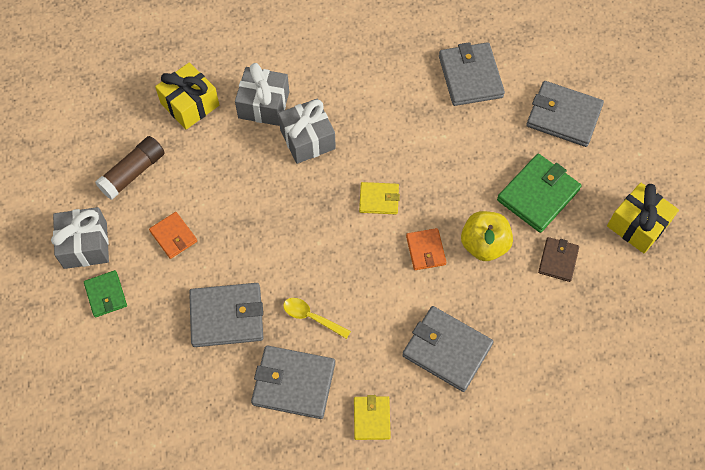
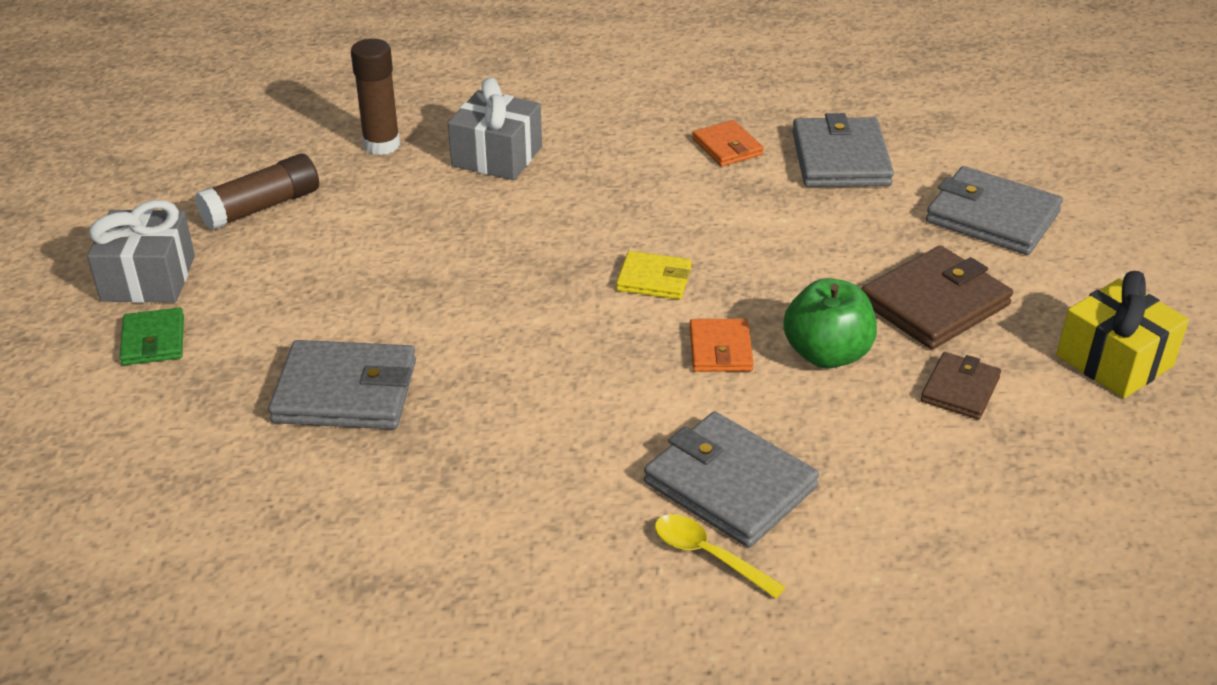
camera: 10 degrees right, 25 degrees down
orange wallet [149,212,197,259] -> orange wallet moved to [692,120,764,166]
yellow gift [155,62,219,129] -> brown glue stick [351,39,400,155]
grey wallet [251,345,335,419] -> none
grey gift [278,98,336,164] -> none
yellow spoon [283,298,351,339] -> yellow spoon moved to [655,514,786,599]
yellow wallet [354,395,391,440] -> none
yellow apple [461,211,513,261] -> green apple [783,278,877,369]
green wallet [497,154,581,233] -> brown wallet [861,245,1013,349]

